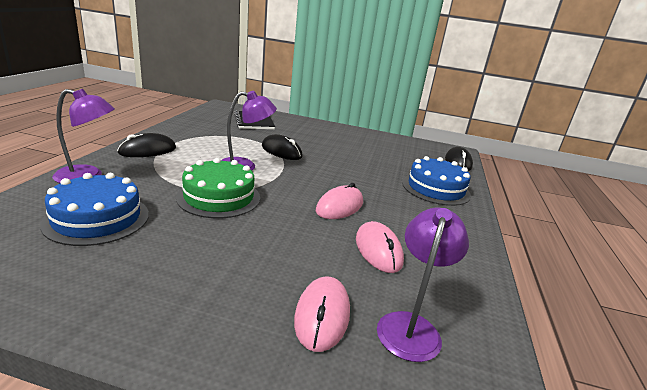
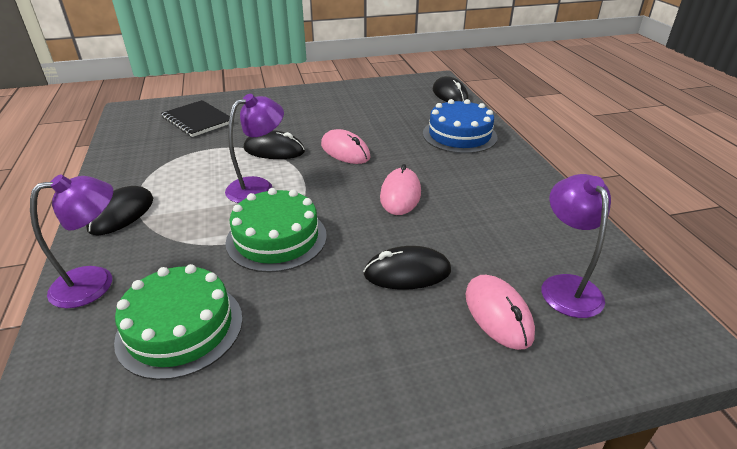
camera: 25 degrees left, 10 degrees up
blue cake [40,173,149,246] -> green cake [114,264,243,380]
pink mouse [356,221,404,273] -> pink mouse moved to [321,129,371,164]
none -> black mouse [363,246,451,290]

